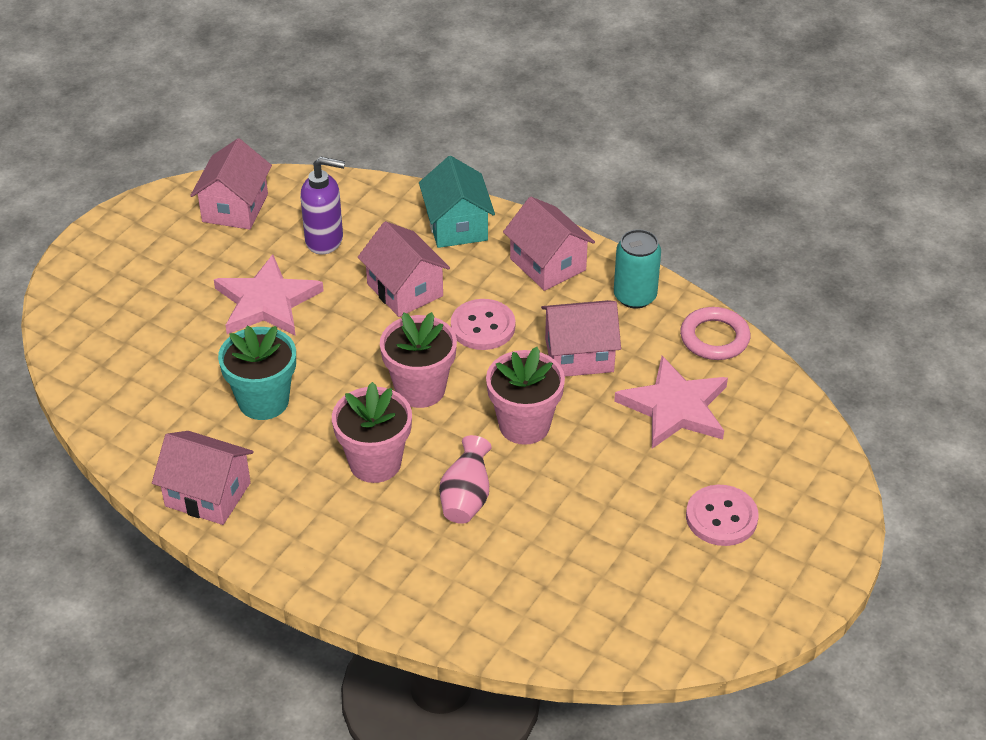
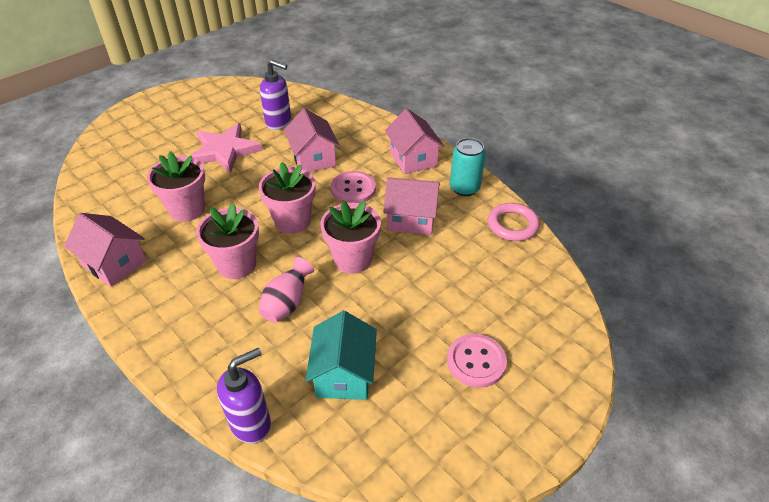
camera: 15 degrees right, 0 degrees up
pink house [190,138,272,230] -> none
turquoise flower pot [218,326,296,420] -> pink flower pot [147,151,205,222]
turquoise house [419,156,495,248] -> turquoise house moved to [305,311,377,400]
pink star [614,356,728,449] -> none
none -> purple soap dispenser [217,348,271,444]

